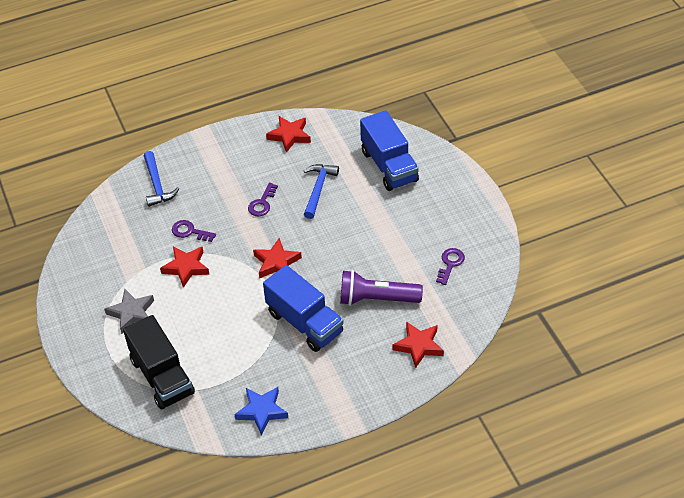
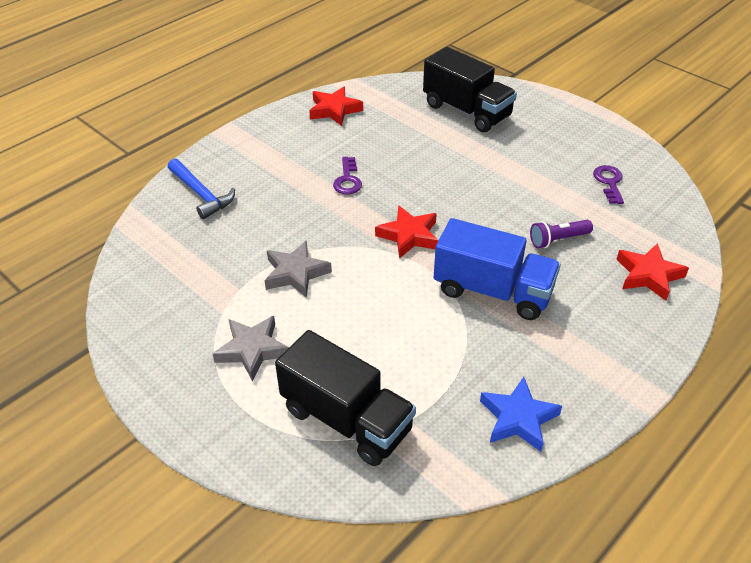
camera: 25 degrees left, 5 degrees down
red star [160,246,209,288] -> grey star [264,241,332,298]
purple key [172,220,216,242] -> none
blue hammer [304,164,339,219] -> none
purple flashlight [340,270,423,306] -> purple flashlight [530,220,593,248], size x0.58
blue truck [360,110,419,191] -> black truck [423,47,517,132]

